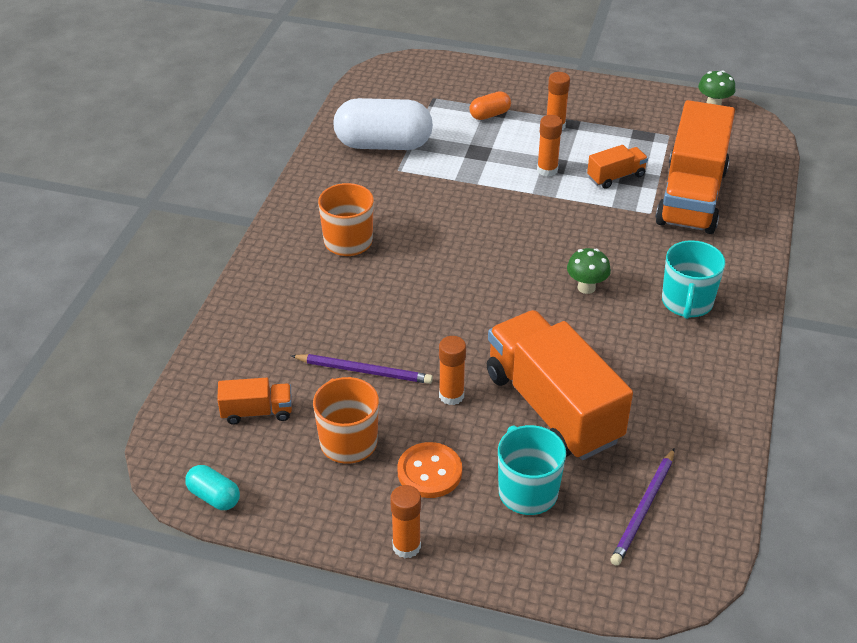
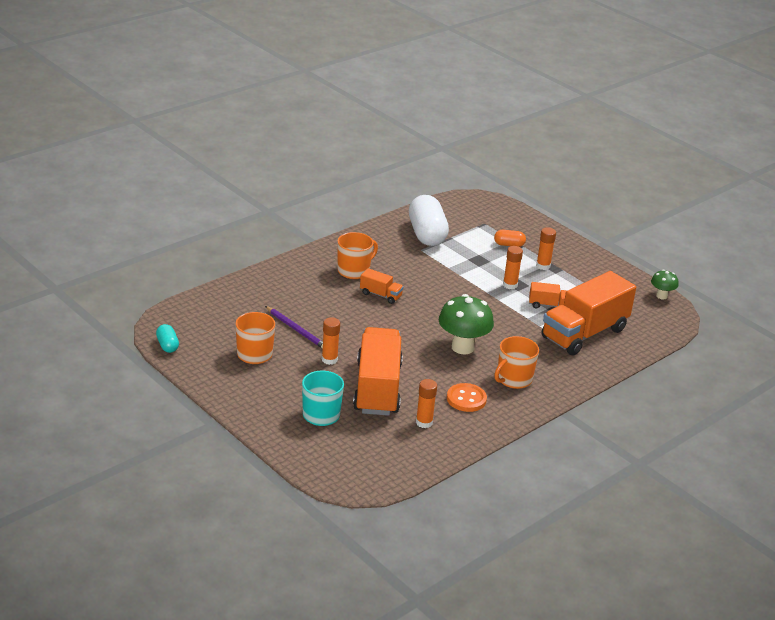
camera: 30 degrees right, 10 degrees down
orange truck [217,378,292,425] -> orange truck moved to [360,268,404,304]
white capsule [333,98,433,150] -> white capsule turned 45 degrees clockwise [409,195,449,246]
orange glue stick [390,485,421,558] -> orange glue stick moved to [416,379,437,428]
orange button [398,442,462,498] -> orange button moved to [447,383,487,412]
green mushroom [567,248,611,294] -> green mushroom [439,294,494,355], size x1.87
purple pencil [610,448,675,566] -> none
turquoise mug [662,240,725,319] -> orange mug [494,336,539,389]

